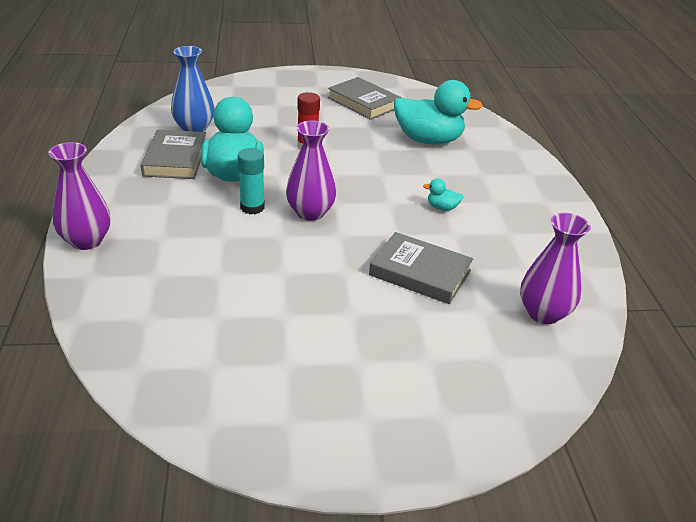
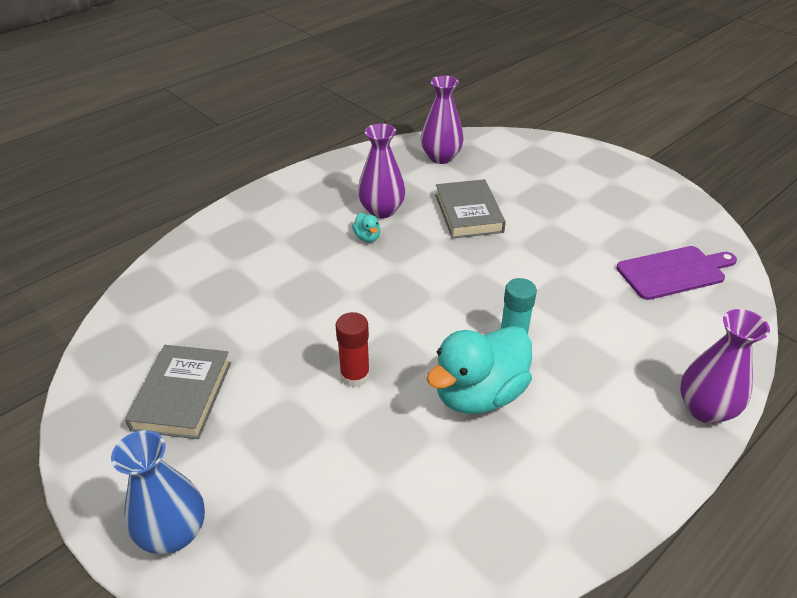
camera: 125 degrees left, 5 degrees up
grey book [141,129,206,179] -> none
blue vase [171,46,214,132] -> blue vase moved to [111,430,205,554]
purple vase [286,121,336,221] -> purple vase moved to [358,124,405,219]
turquoise duck [394,80,483,144] -> none
none -> purple cutting board [616,246,737,300]

